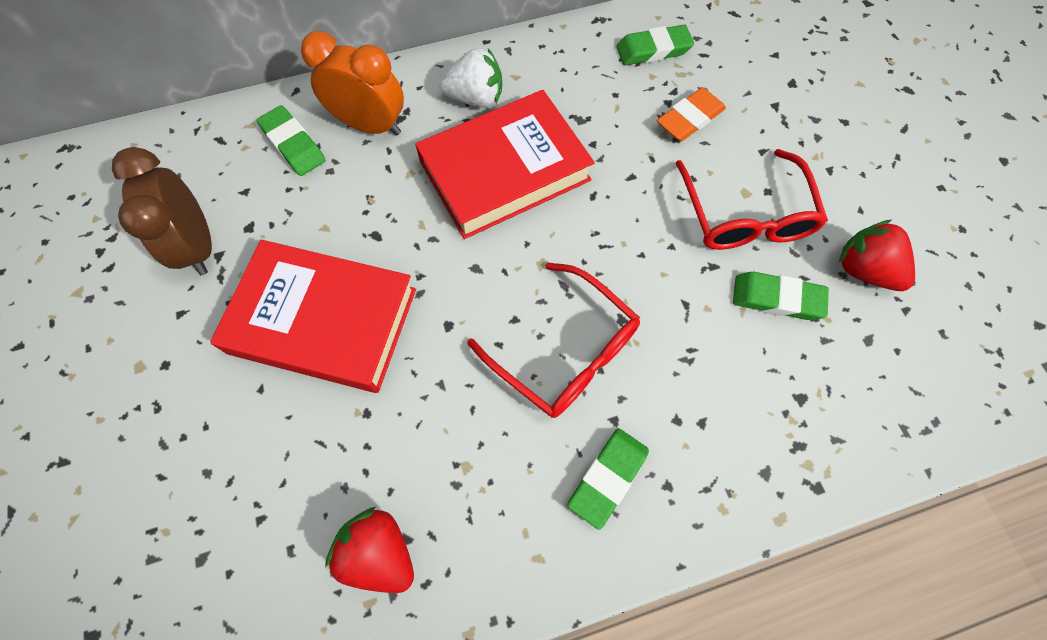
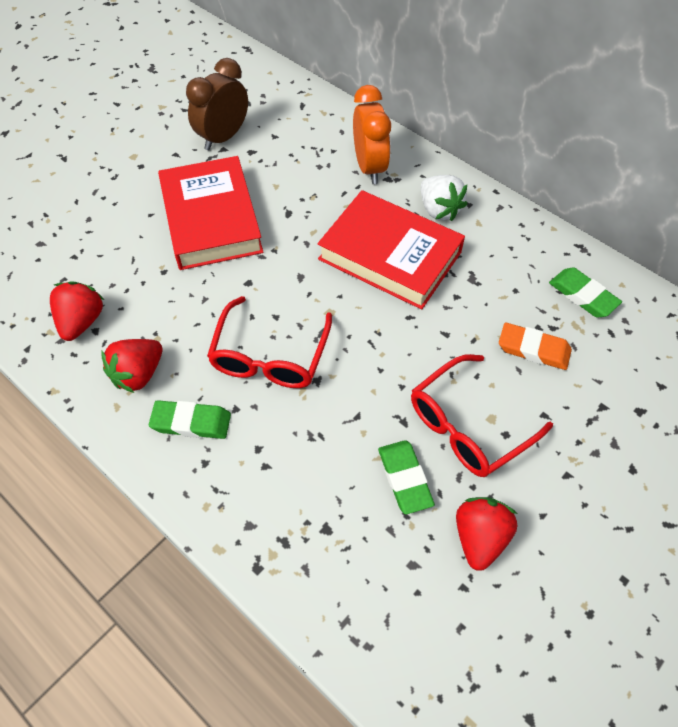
camera: 60 degrees right, 10 degrees down
green eraser [257,105,326,176] -> none
none -> red strawberry [101,339,163,393]

